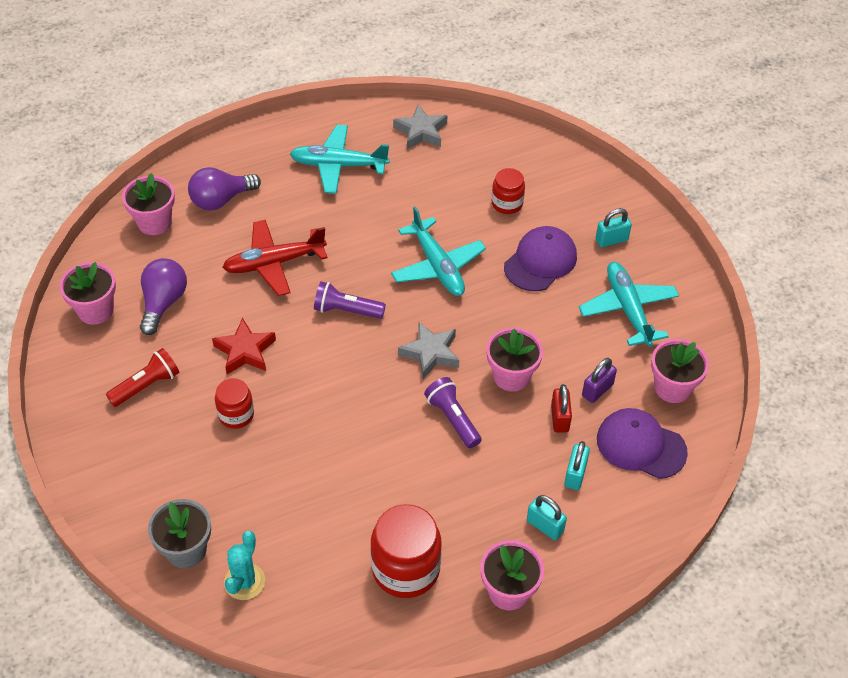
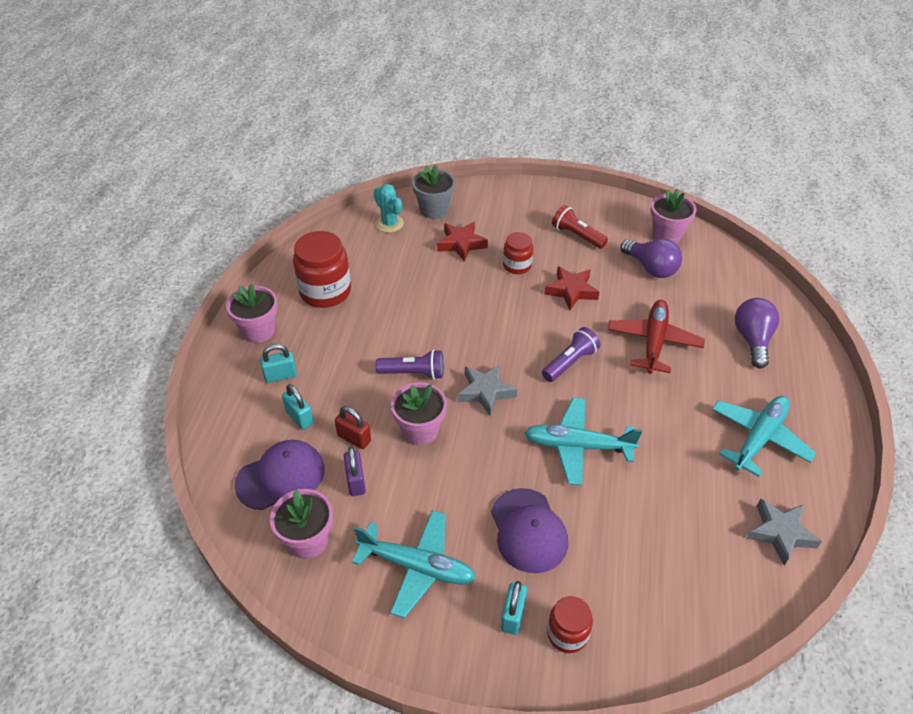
camera: 125 degrees right, 5 degrees down
red flashlight [106,348,180,407] -> red flashlight turned 135 degrees clockwise [552,205,608,249]
pink flower pot [122,173,175,235] -> none
red jar [492,168,525,214] -> red jar moved to [547,596,593,653]
none -> red star [437,222,488,262]

